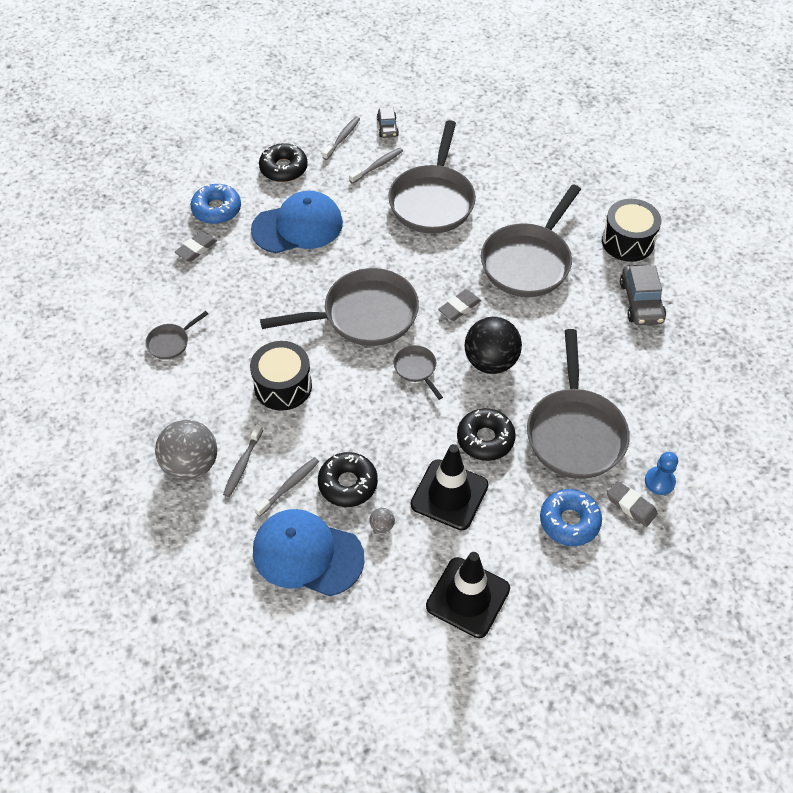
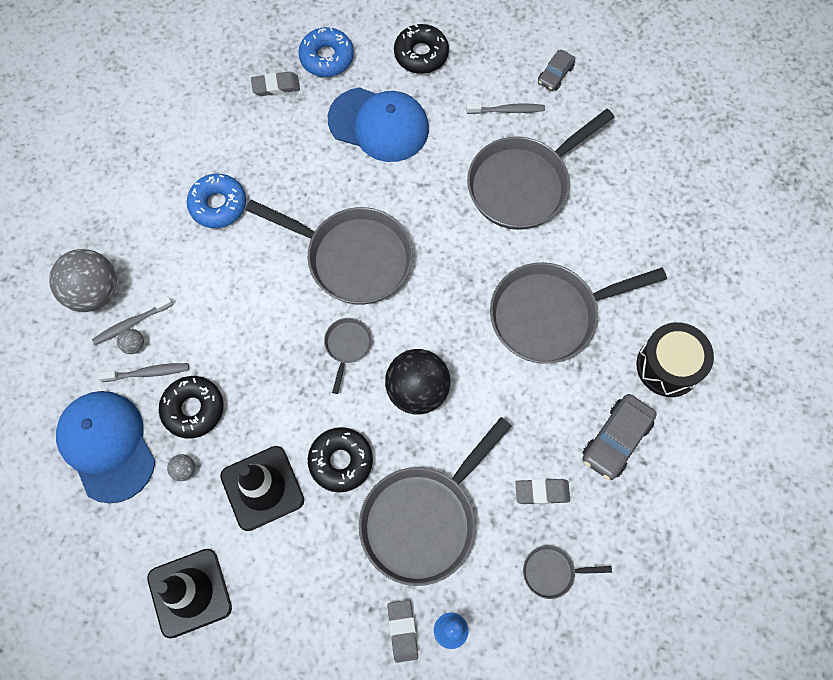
camera: 40 degrees right, 15 degrees up
grey pan [145,311,208,360] -> grey pan moved to [523,545,612,599]
black drum [250,341,312,411] -> none
grey toothbrush [322,117,360,160] -> none
grey eraser [438,289,481,321] -> grey eraser moved to [515,479,570,504]
blue donut [540,489,602,546] -> blue donut moved to [187,173,246,228]
none -> grey ball [117,329,144,354]

